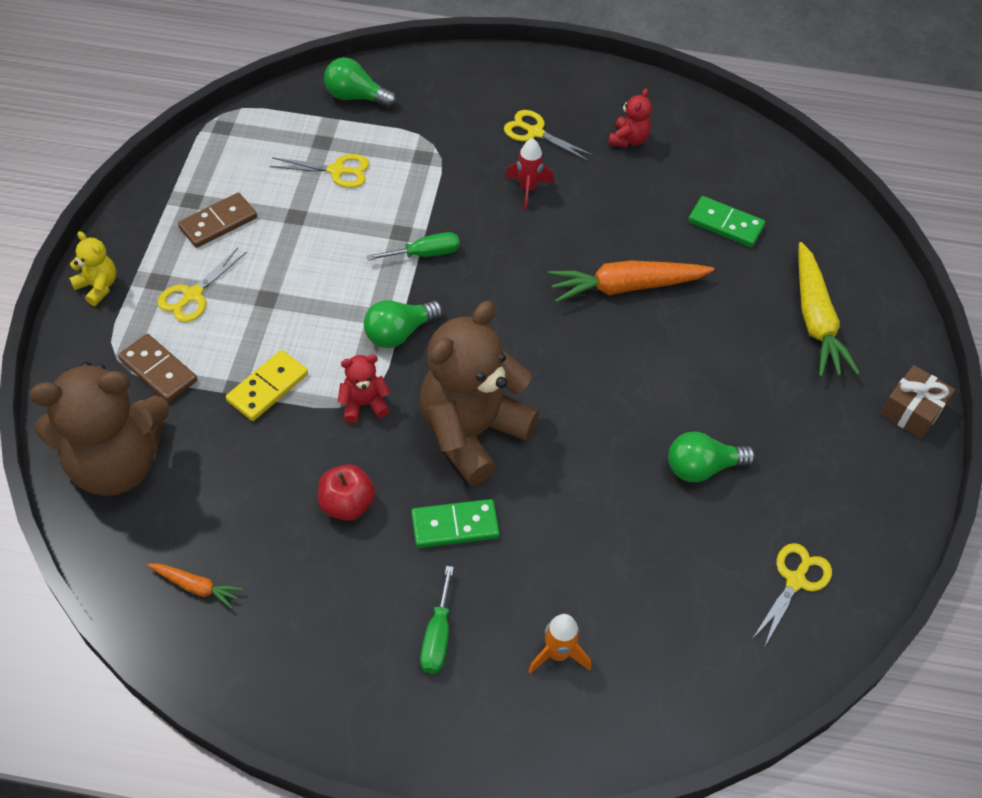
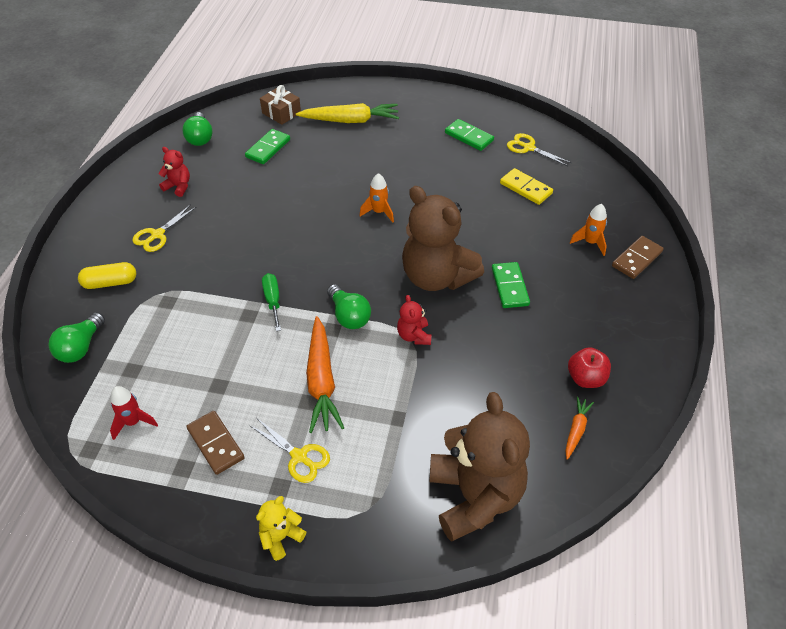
camera: 85 degrees left, 5 degrees down
brown domino [118,334,197,402] -> brown domino moved to [612,236,664,279]
yellow domino [226,350,308,421] -> yellow domino moved to [500,168,553,205]
yellow scissors [270,154,369,188] -> none
red apple [318,464,375,521] -> red apple moved to [568,347,611,388]
green screwdriver [420,566,454,674] -> none
red rocket [506,138,553,209] -> red rocket moved to [110,386,158,440]
orange carrot [548,260,714,303] -> orange carrot moved to [306,316,344,433]
green light bulb [668,432,756,482] -> green light bulb moved to [183,112,213,146]
brown gift [880,365,955,439] -> brown gift moved to [260,85,301,125]
none -> yellow capsule [78,262,136,289]
none -> orange rocket [359,173,394,222]
none -> green domino [445,119,494,151]

